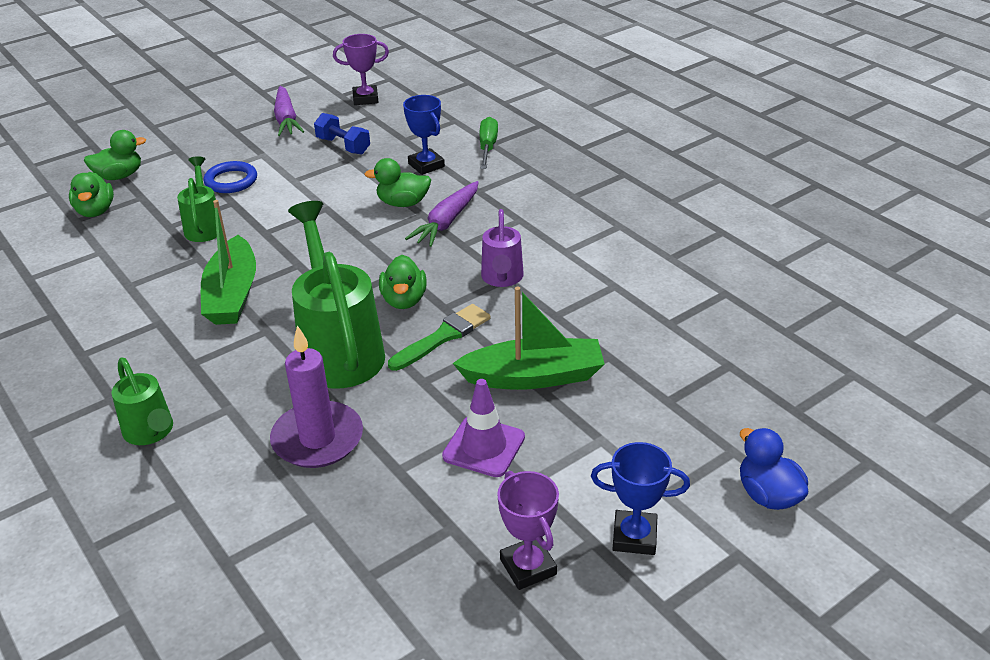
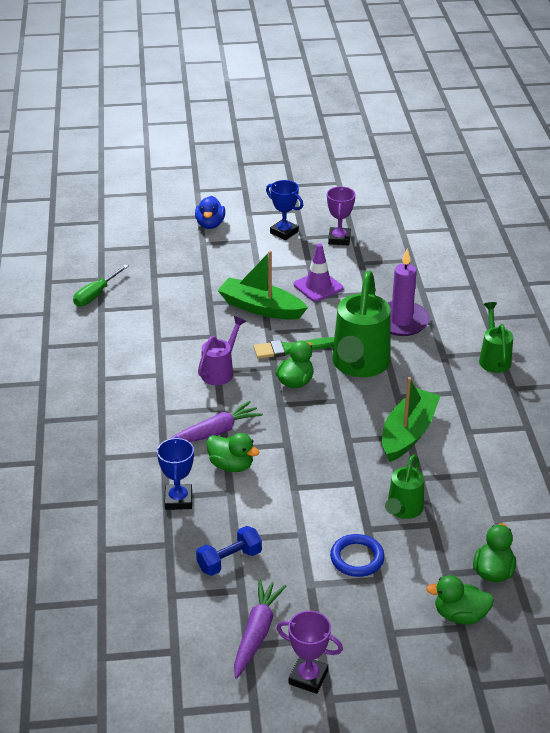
camera: 150 degrees left, 0 degrees up
blue dumbbell [314,113,370,155] -> blue dumbbell turned 75 degrees clockwise [196,526,262,576]
purple trophy [333,34,389,105] -> purple trophy moved to [276,611,343,694]
green screwdriver [479,117,498,169] -> green screwdriver moved to [73,265,129,307]

